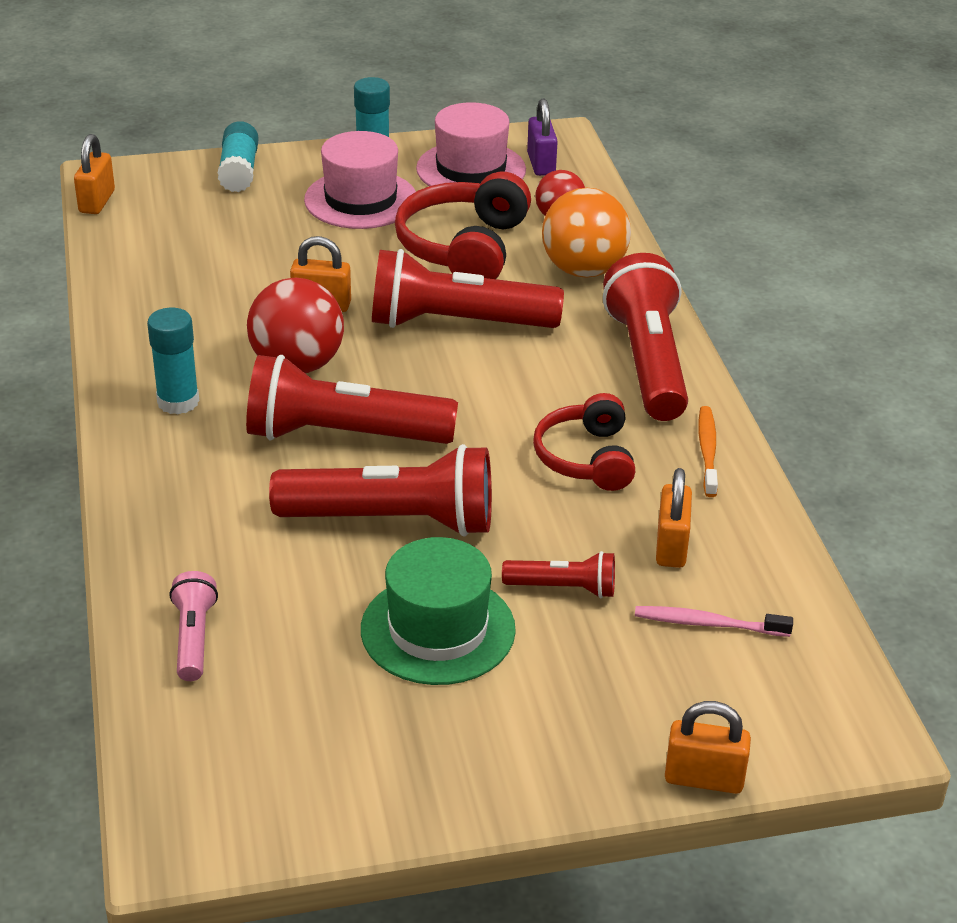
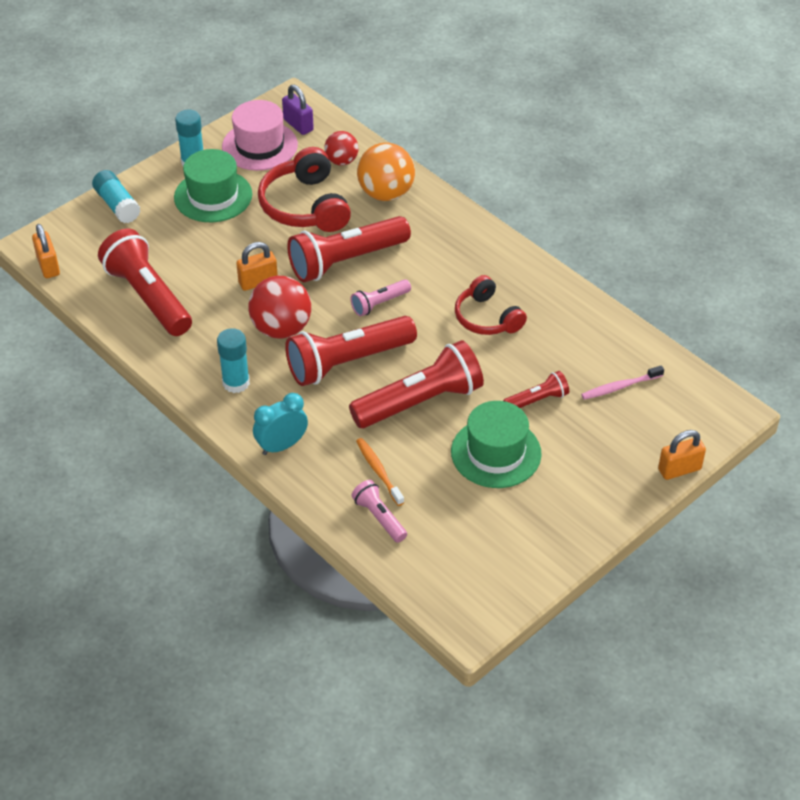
camera: 30 degrees left, 10 degrees up
pink hat [304,131,416,229] -> green hat [174,149,252,222]
red flashlight [603,253,688,421] -> red flashlight moved to [98,229,192,336]
orange padlock [656,468,692,568] -> none
orange toothbrush [698,406,718,497] -> orange toothbrush moved to [356,438,404,506]
none -> turquoise clock [253,393,308,455]
none -> pink flashlight [351,279,411,316]

